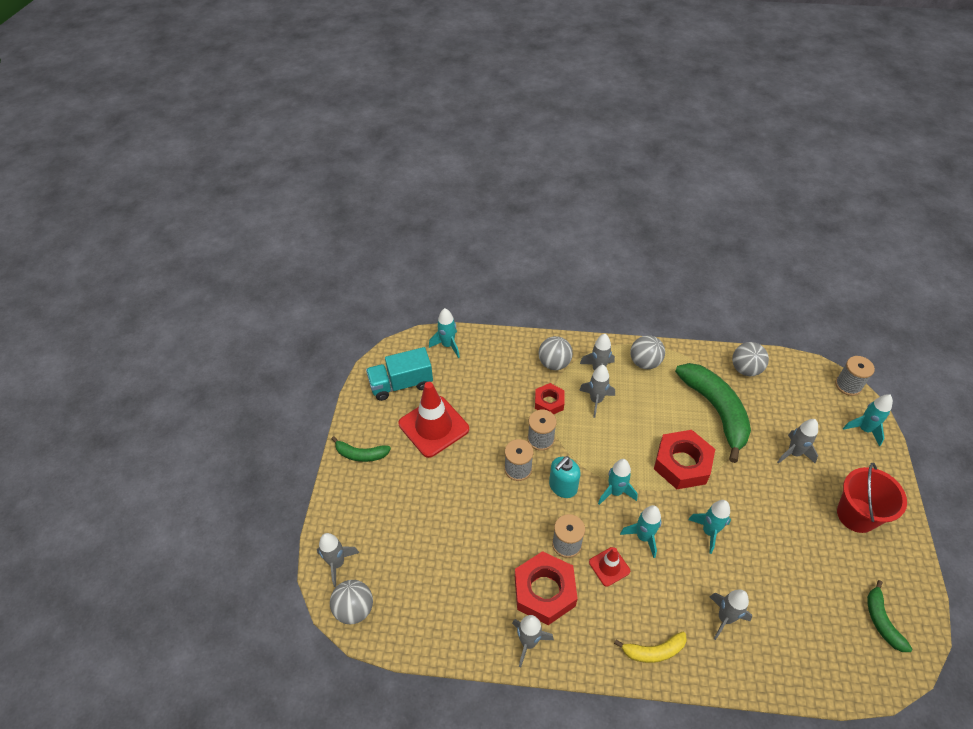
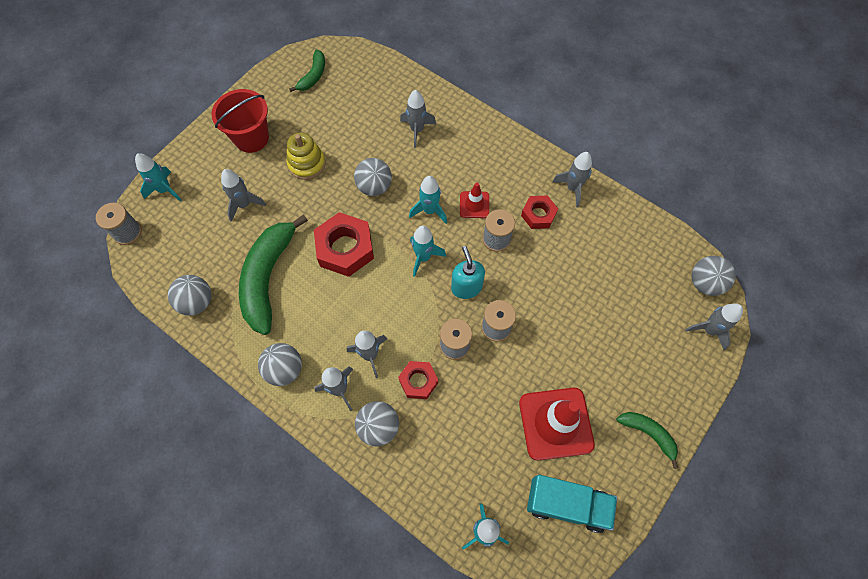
camera: 150 degrees left, 15 degrees up
red nut [515,551,578,625] -> red nut [521,195,558,229], size x0.58
turquoise soap dispenser [549,456,580,498] -> turquoise soap dispenser turned 90 degrees counterclockwise [451,246,485,299]
yellow banana [614,632,687,663] -> none
turquoise rocket [688,500,731,554] -> grey ball [354,158,392,196]
none -> yellow stacking toy [286,133,326,180]

